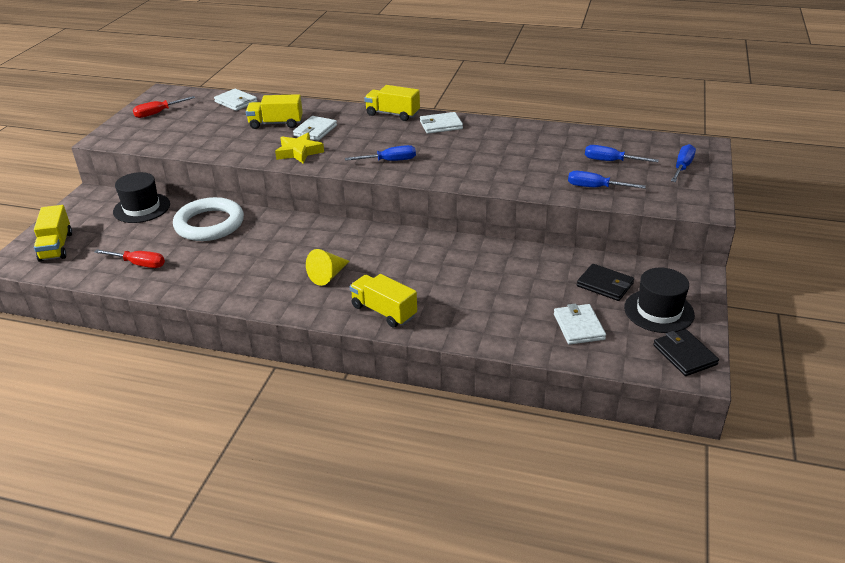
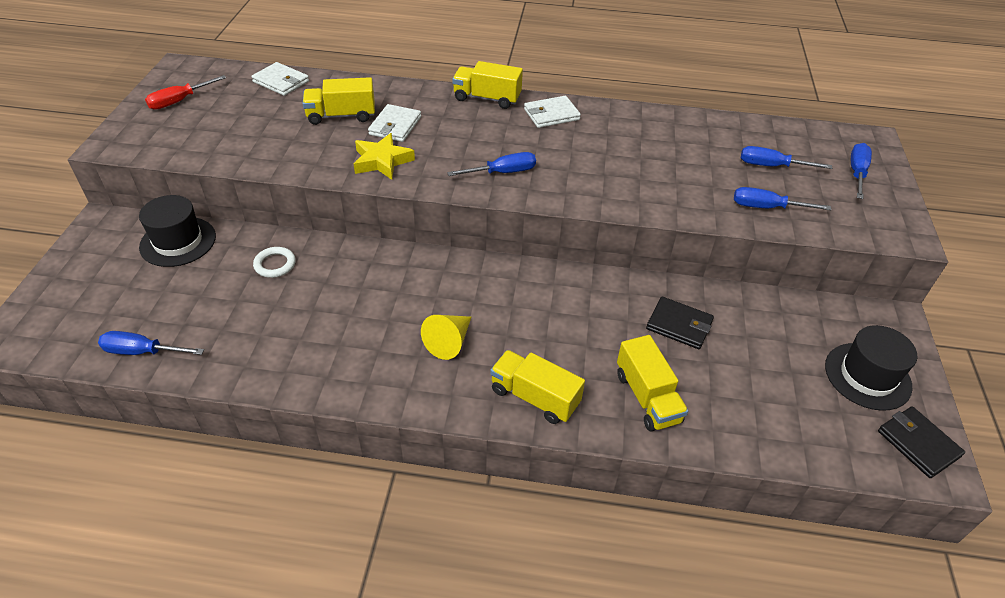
camera: 10 degrees left, 10 degrees up
yellow truck [34,205,72,262] -> yellow truck moved to [617,335,688,431]
red screwdriver [94,249,165,268] -> none
white ring [173,197,244,241] -> white ring [253,247,296,278], size x0.46
white wallet [554,303,606,345] -> none
black wallet [577,264,634,301] -> black wallet moved to [646,297,714,349]
none -> blue screwdriver [98,331,204,355]

